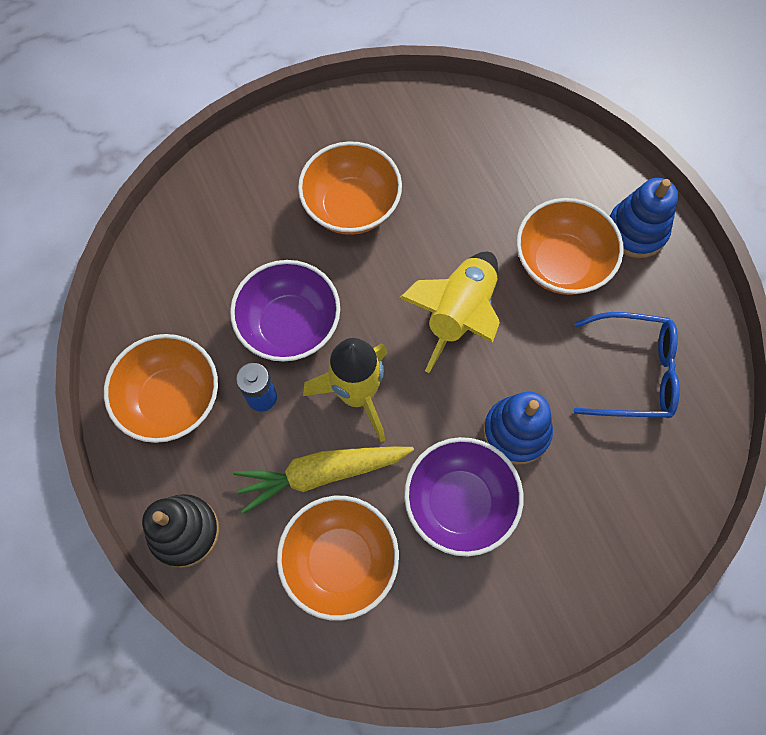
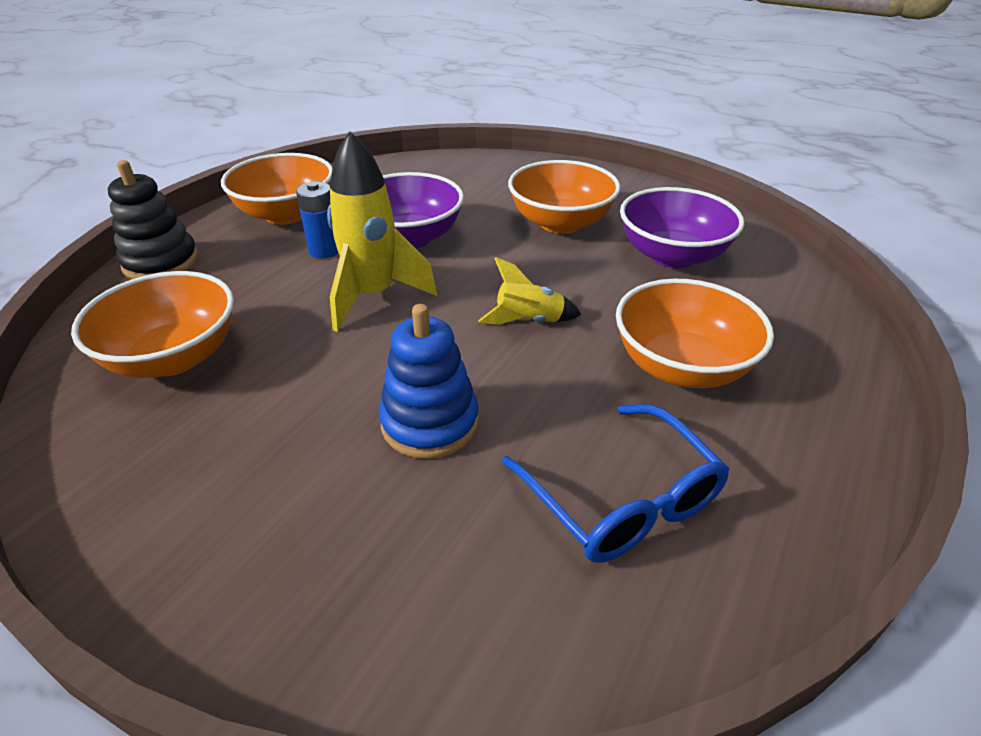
camera: 55 degrees right, 30 degrees down
yellow carrot [233,446,414,514] -> none
yellow rocket [400,252,500,373] -> yellow rocket [478,257,582,325], size x0.56
purple bowl [404,437,524,556] -> purple bowl moved to [620,187,744,268]
blue stacking toy [610,178,678,258] -> none

